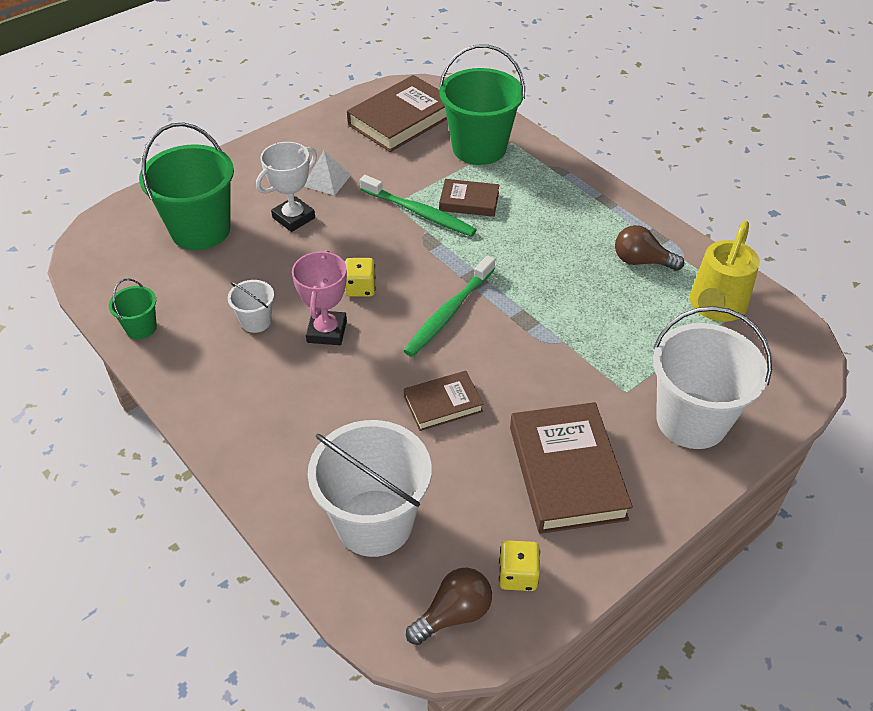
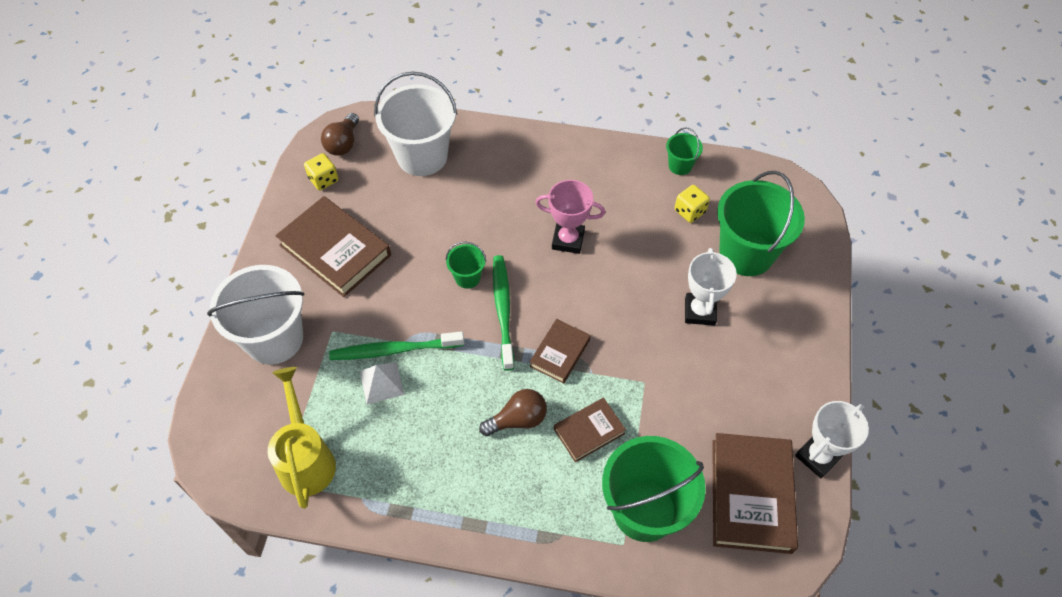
camera: 140 degrees right, 10 degrees up
white bucket [228,280,274,333] -> none
pink trophy [292,250,347,345] -> pink trophy turned 45 degrees counterclockwise [535,180,605,254]
white pyramid [304,150,351,196] -> white pyramid moved to [360,362,404,404]
yellow dice [345,258,376,297] -> yellow dice moved to [675,185,710,223]
green toothbrush [360,175,477,237] -> green toothbrush moved to [329,331,464,360]
brown book [404,371,484,431] -> brown book moved to [529,319,590,384]
brown light bulb [615,225,684,271] -> brown light bulb moved to [479,389,547,436]
none -> green bucket [446,242,486,289]
none -> white trophy [795,401,869,479]

